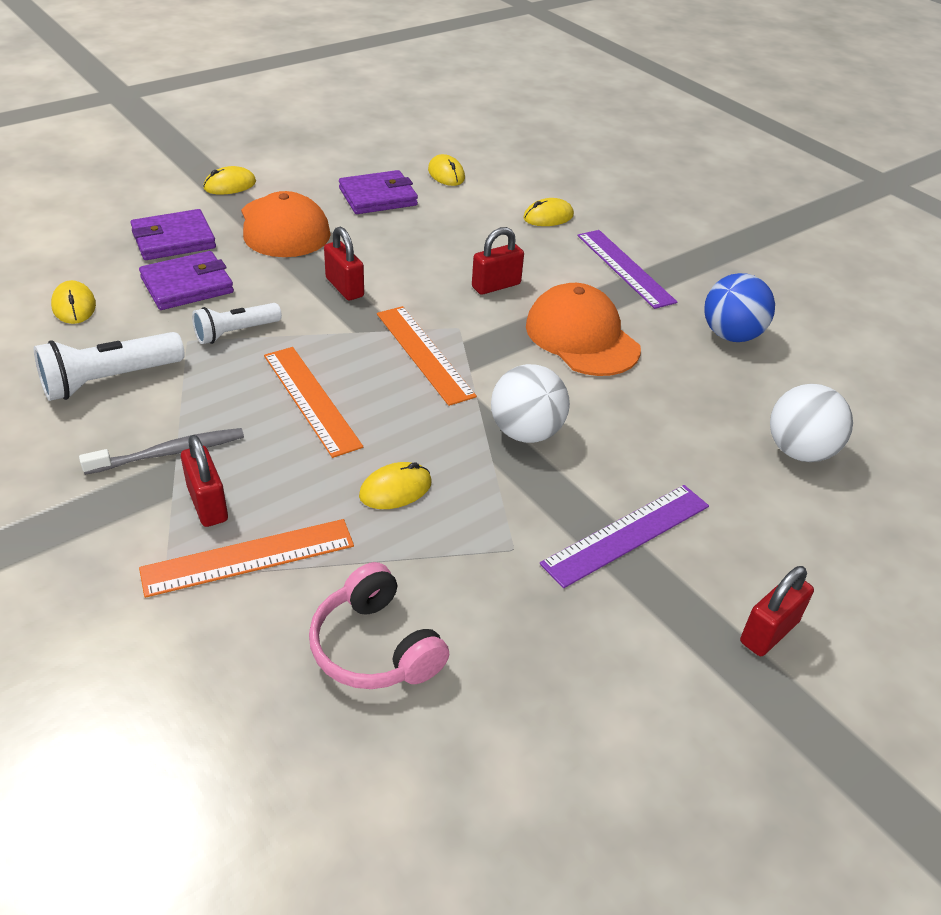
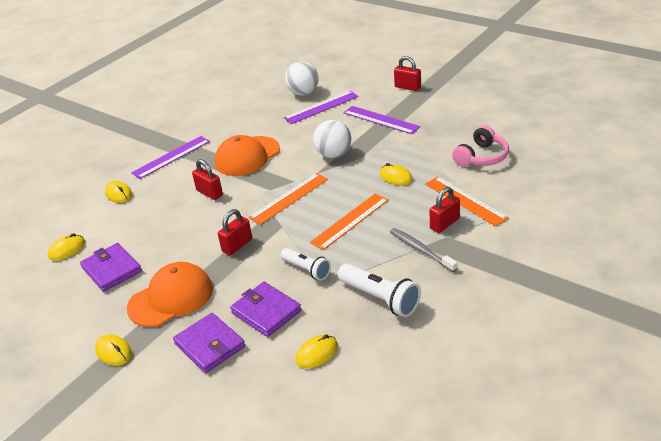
camera: 100 degrees left, 5 degrees down
blue ball [704,273,775,342] -> none
none -> purple ruler [284,91,359,124]

